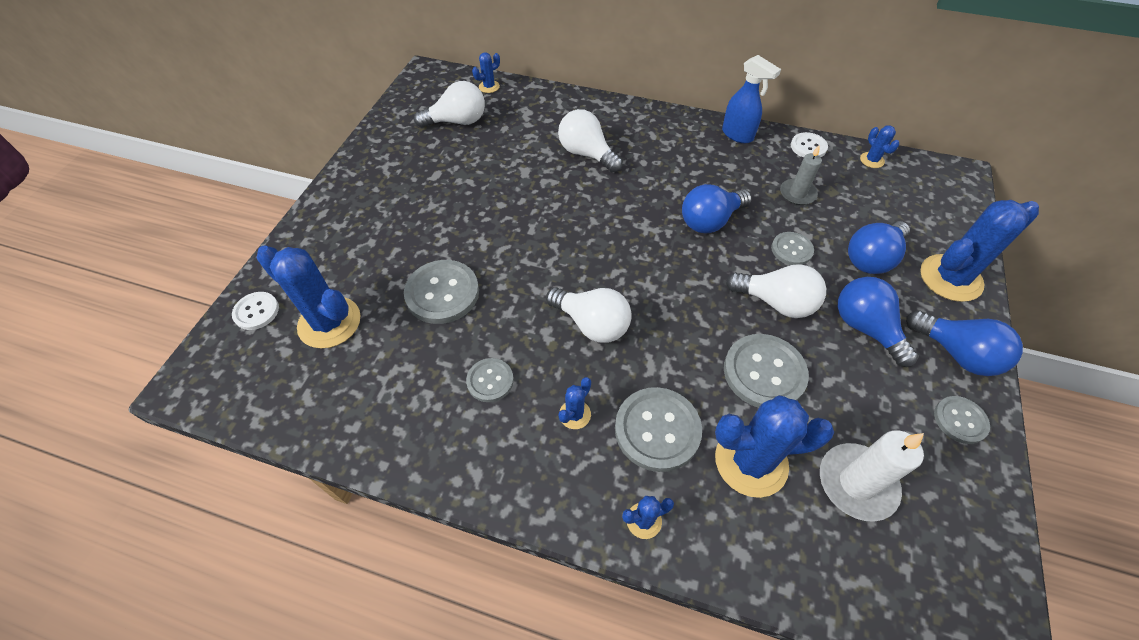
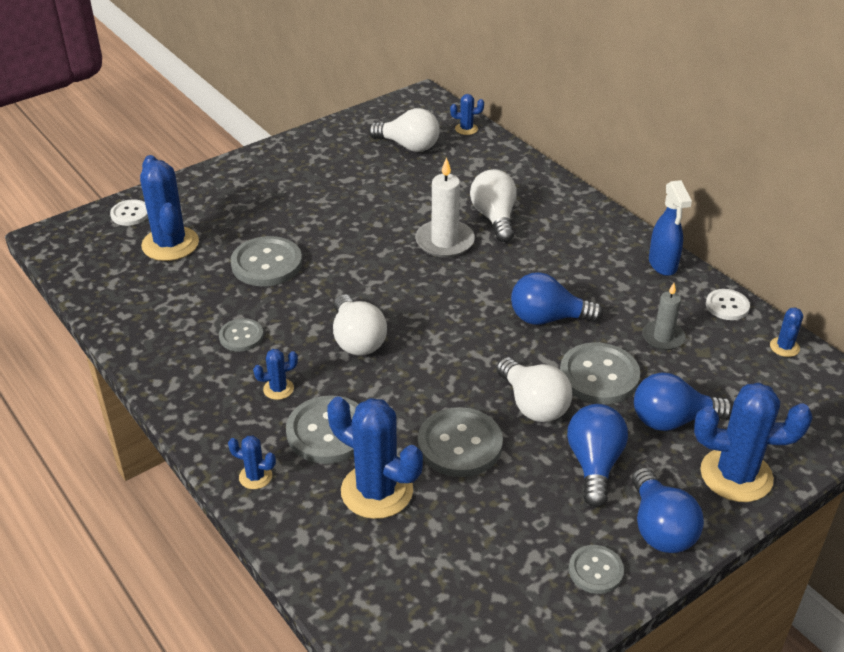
camera: 35 degrees right, 15 degrees down
grey button [771,232,814,265] -> grey button [560,342,640,404], size x1.73
white candle [820,430,924,522] -> white candle moved to [415,157,475,258]

